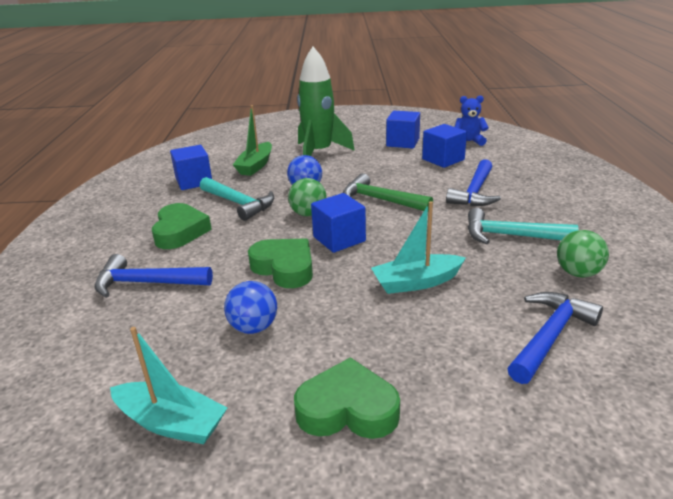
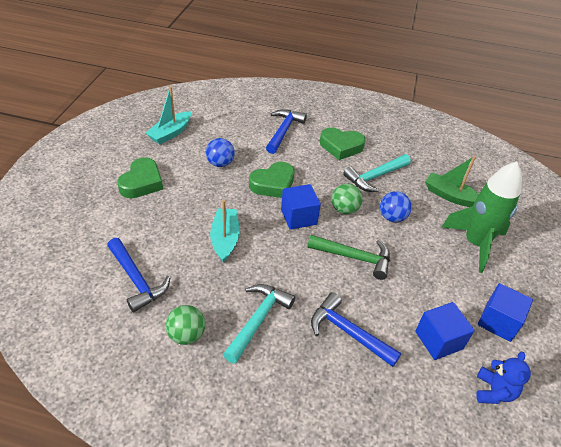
camera: 100 degrees right, 15 degrees up
blue cube [170,145,212,190] -> none
green hammer [343,173,433,211] -> green hammer turned 60 degrees clockwise [307,235,390,280]

